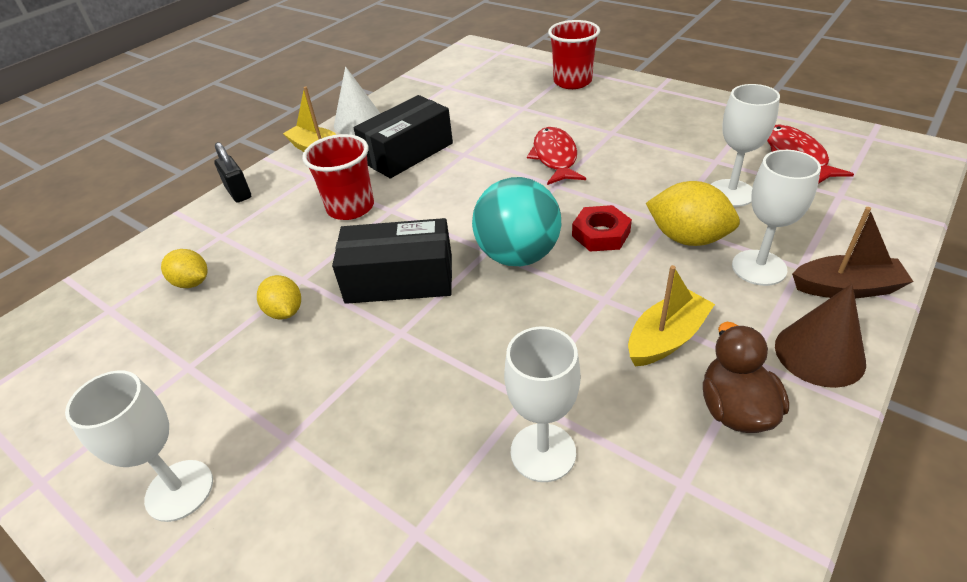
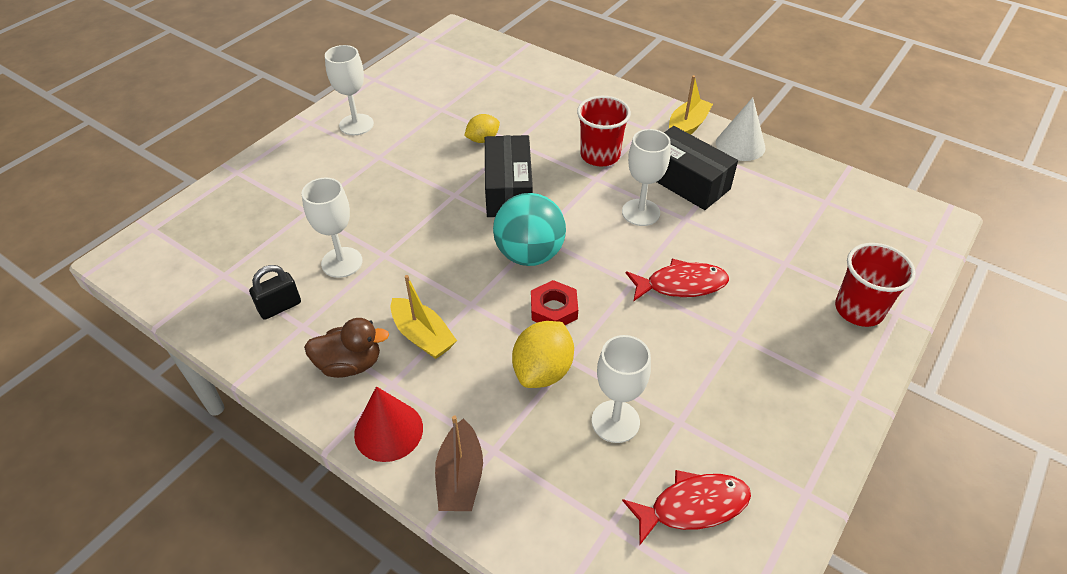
camera: 85 degrees right, 5 degrees up
yellow lemon [161,249,208,288] -> none
black padlock [214,142,251,203] -> black padlock moved to [249,265,301,320]
white goblet [732,150,821,286] -> white goblet moved to [622,129,671,226]
brown cone [775,284,866,388] -> red cone [354,386,423,462]

